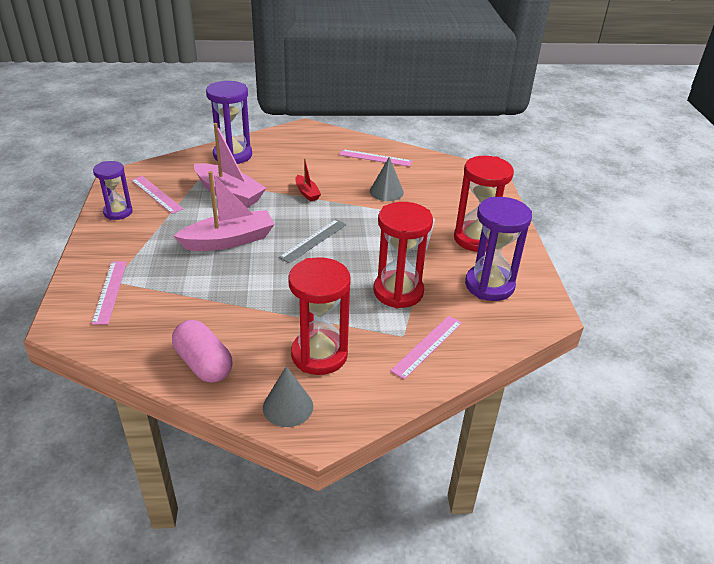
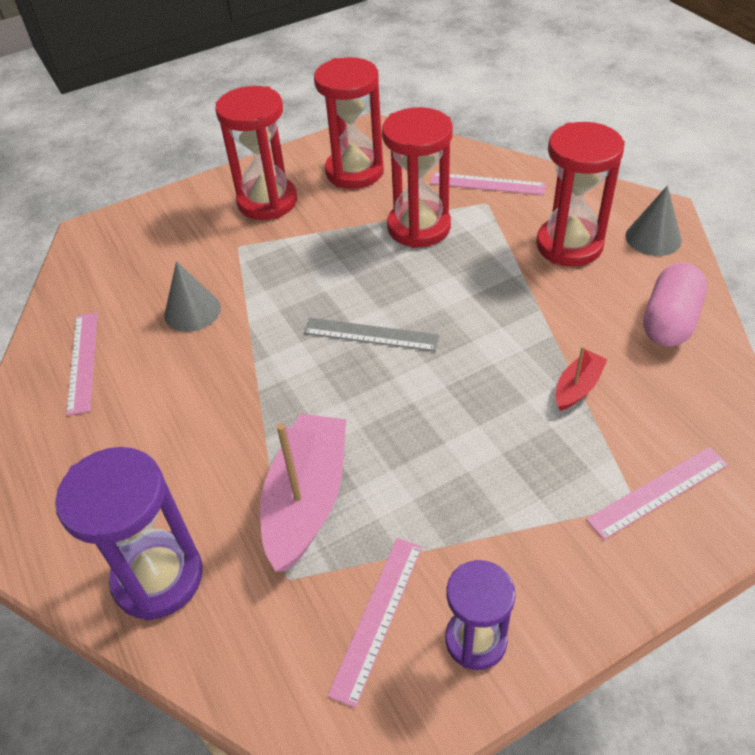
camera: 110 degrees left, 10 degrees up
pink boat [174,171,275,251] -> none
red boat [295,158,321,202] -> red boat moved to [555,346,608,411]
purple hourglass [465,197,532,301] -> red hourglass [314,57,384,189]

